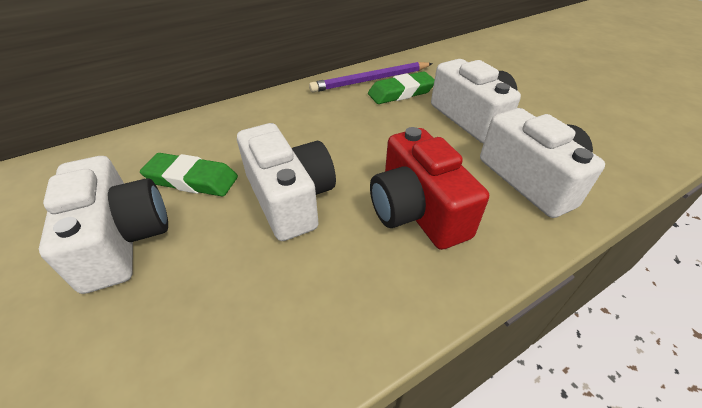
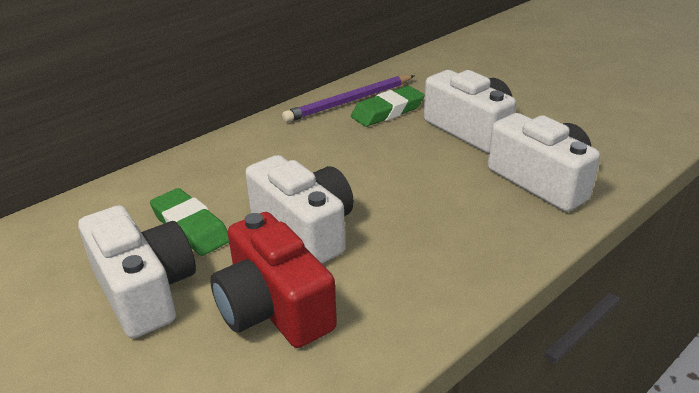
camera: 10 degrees left, 10 degrees down
green eraser [140,153,238,196] -> green eraser turned 45 degrees clockwise [150,188,229,256]
red camera [370,127,489,250] -> red camera moved to [210,212,337,348]

